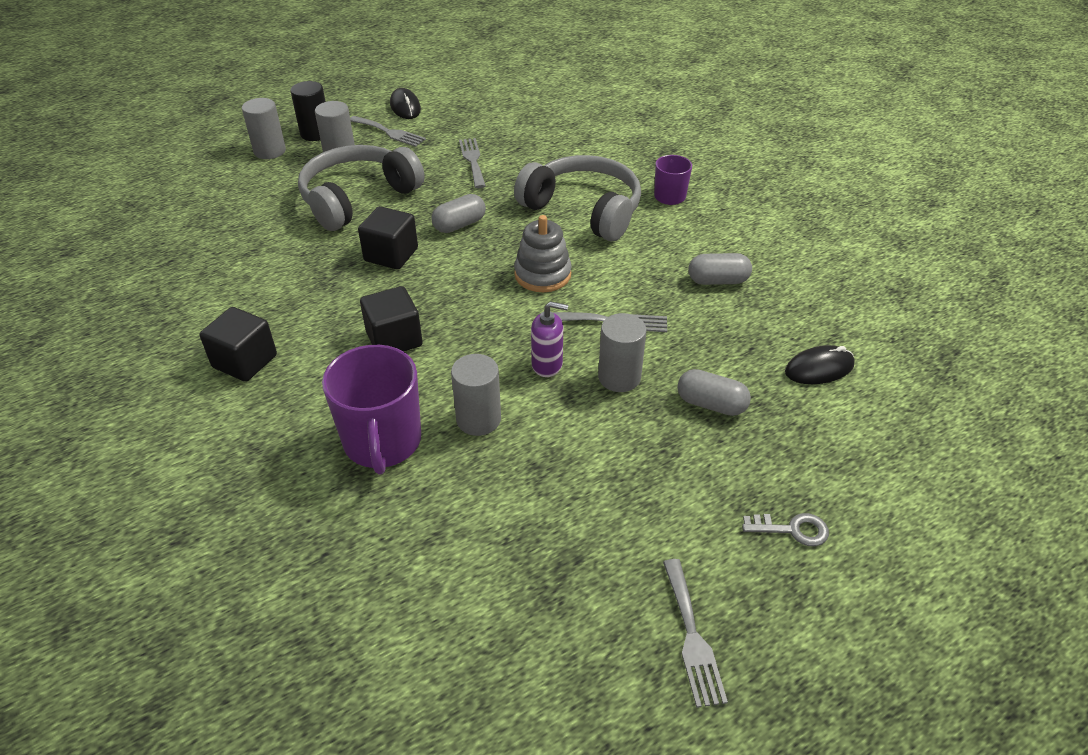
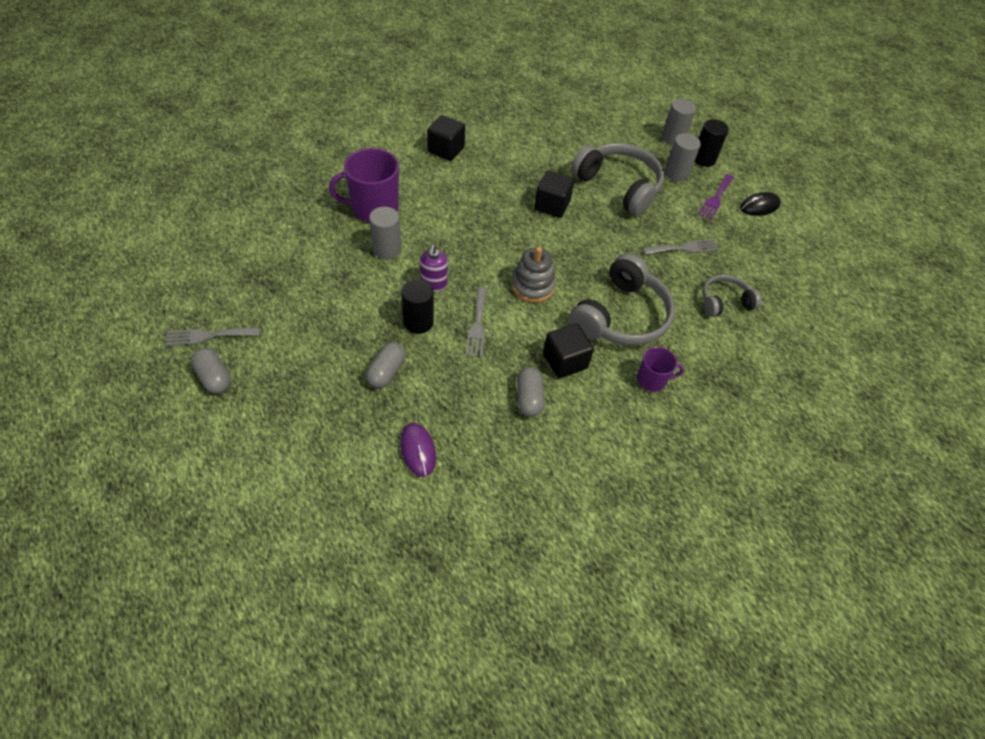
camera: 85 degrees right, 10 degrees up
grey fork [350,116,426,147] -> purple fork [698,174,734,220]
black cube [360,286,423,352] -> black cube moved to [543,323,594,378]
grey capsule [431,194,486,233] -> grey capsule moved to [191,348,231,394]
grey cylinder [598,313,647,392] -> black cylinder [401,279,434,334]
grey key [742,513,829,546] -> none
black mouse [785,345,855,384] -> purple mouse [400,423,436,477]
none -> grey headphones [702,275,761,317]

